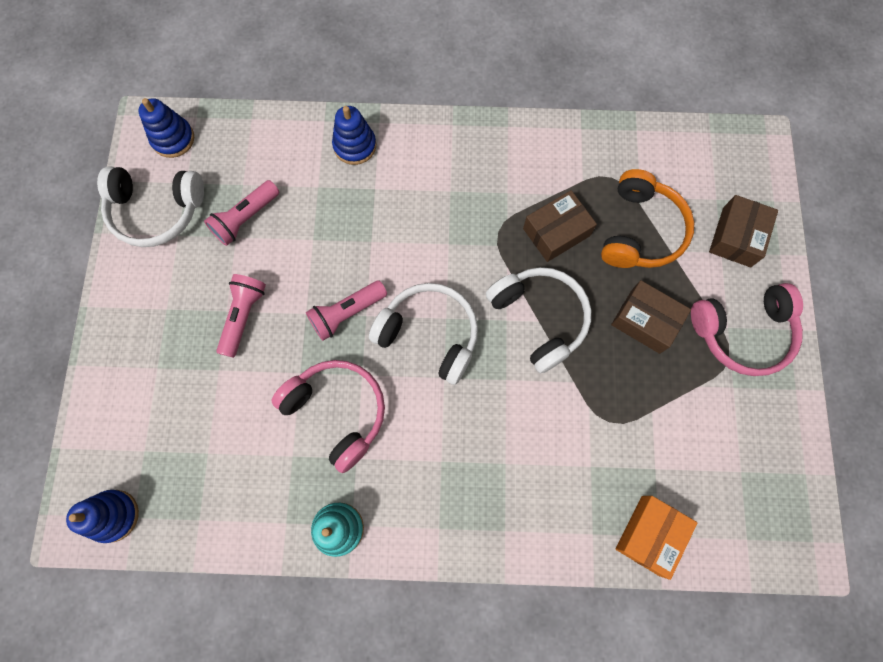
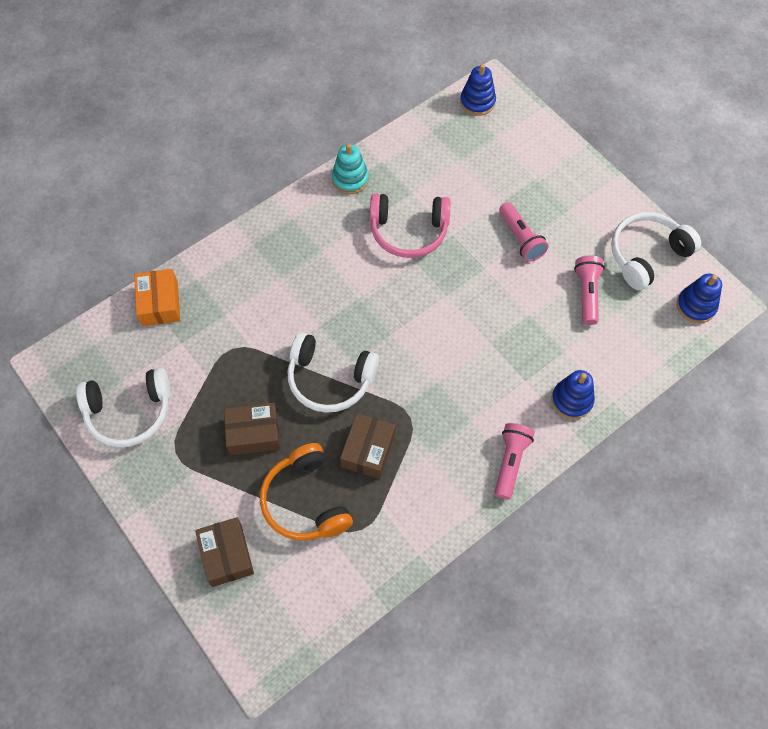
camera: 140 degrees right, 10 degrees down
pink flashlight [306,280,387,341] -> pink flashlight moved to [495,423,534,500]
white headphones [369,283,478,385] -> white headphones moved to [76,368,171,447]
pink headphones [691,283,803,376] -> none

